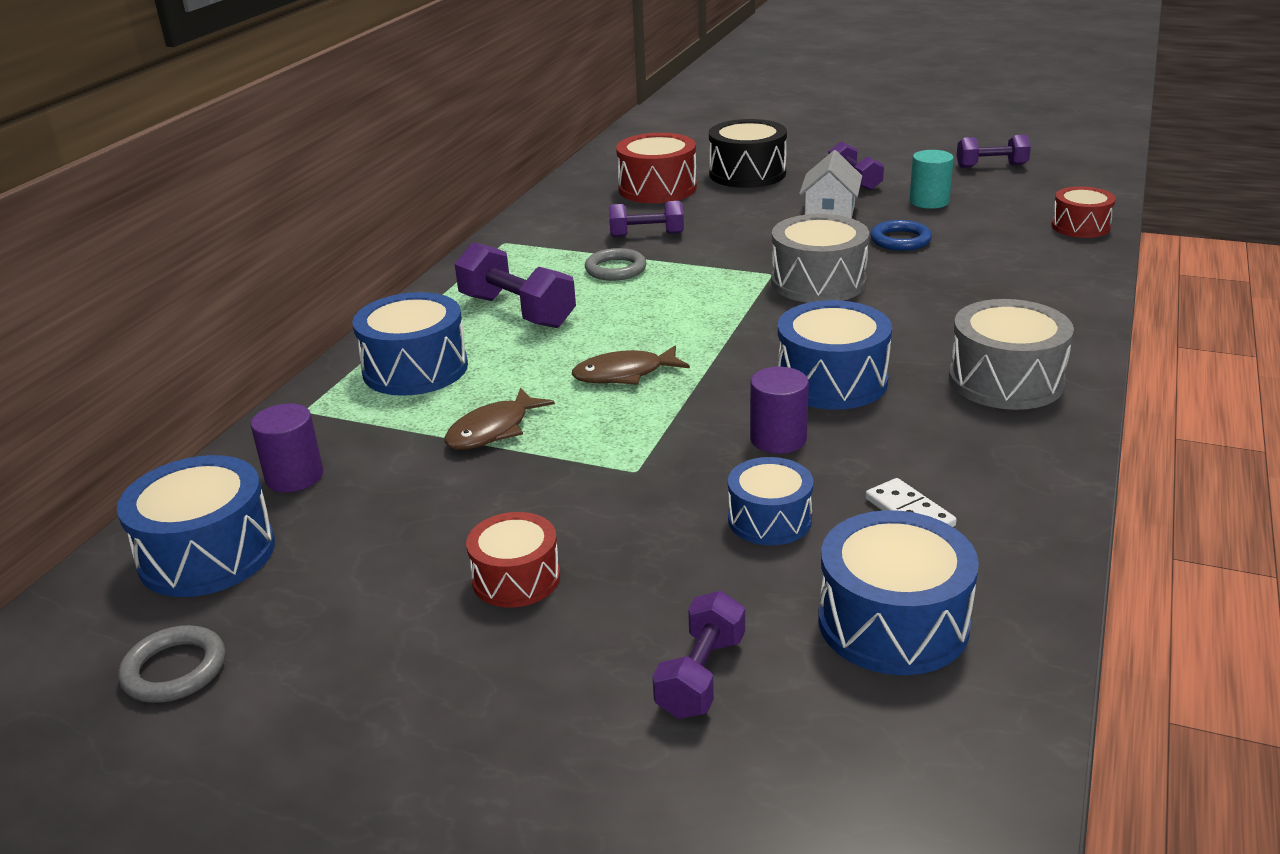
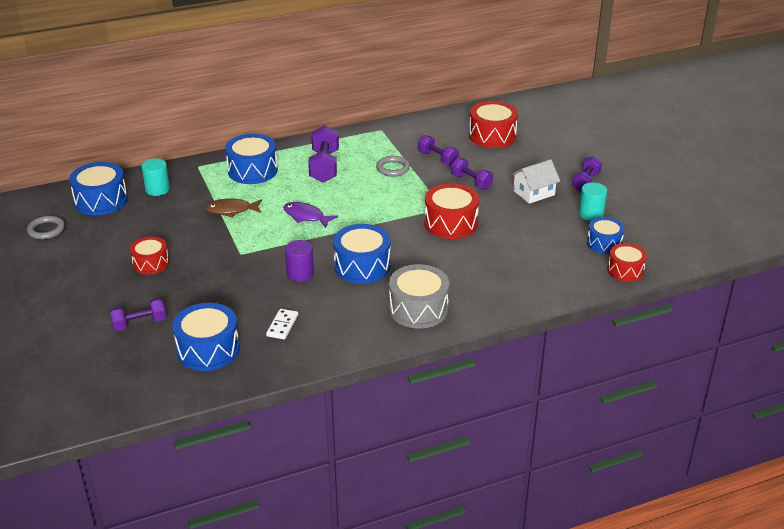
camera: 45 degrees right, 5 degrees up
purple cylinder [251,403,323,492] -> turquoise cylinder [141,159,170,196]
brown fish [572,345,690,385] -> purple fish [283,202,338,228]
black drum [709,119,787,188] -> none
blue drum [728,457,813,545] -> blue drum moved to [587,217,625,254]
grey drum [771,214,869,303] -> red drum [424,183,479,239]
blue ring [870,220,932,251] -> none
purple dumbbell [957,134,1031,168] -> purple dumbbell moved to [451,157,493,190]

